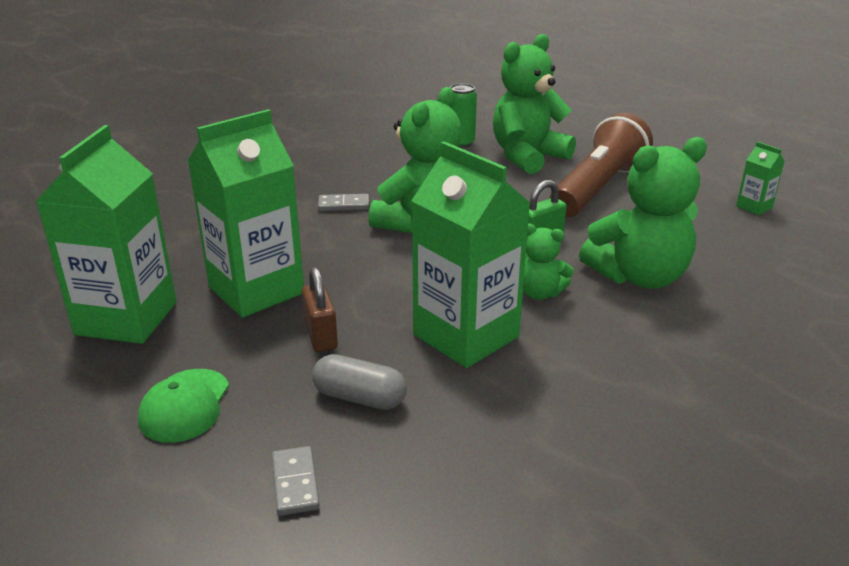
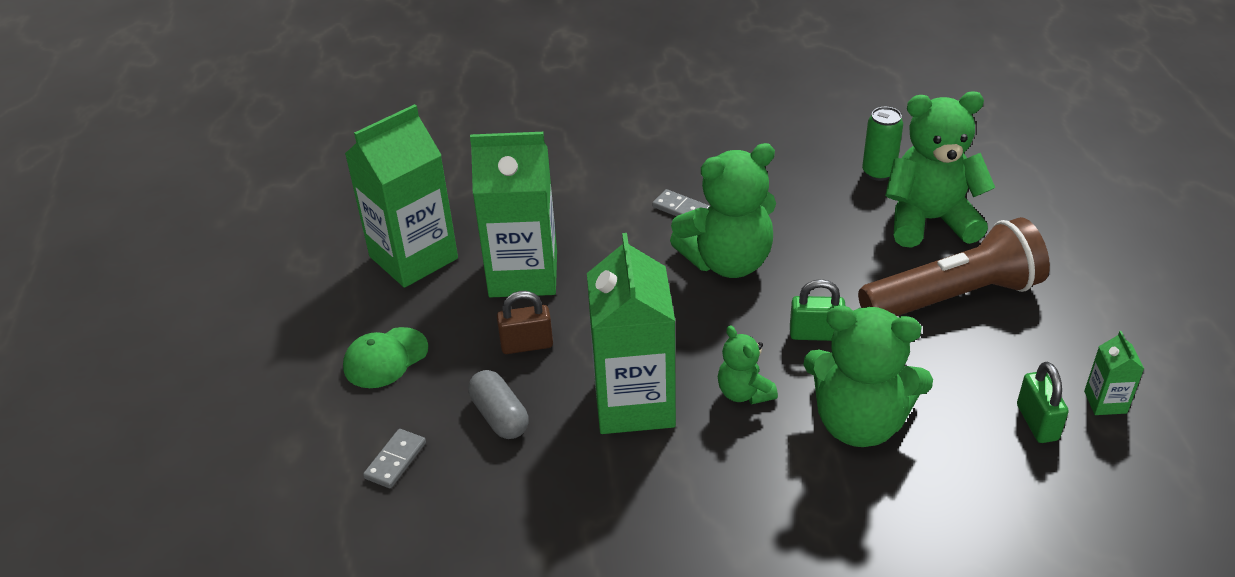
camera: 40 degrees right, 10 degrees up
brown padlock [302,267,338,352] -> brown padlock turned 60 degrees clockwise [497,291,553,354]
none -> green padlock [1017,362,1069,443]

